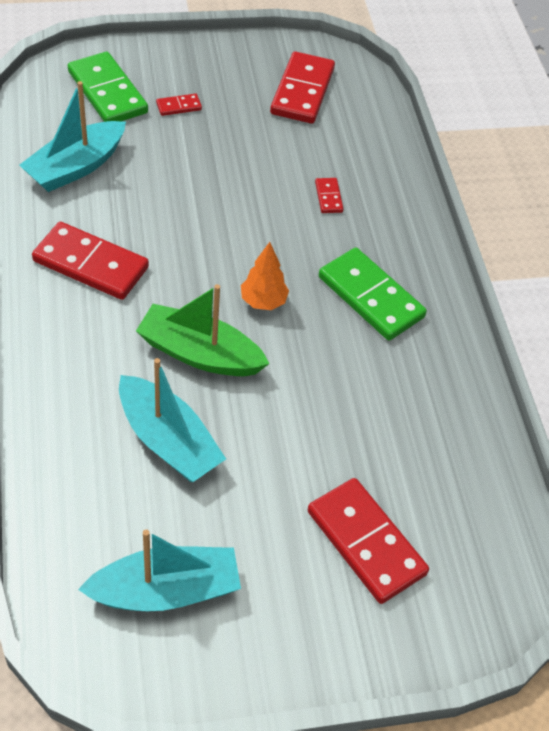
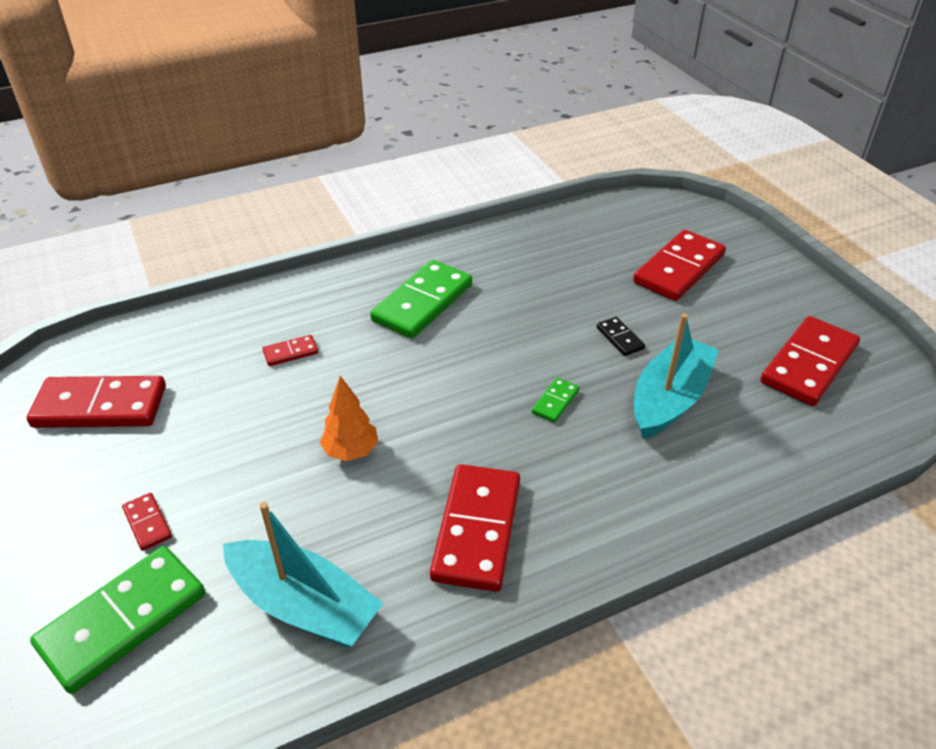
camera: 100 degrees left, 10 degrees down
turquoise boat [78,529,241,611] -> red domino [761,316,860,406]
green boat [136,284,270,376] -> green domino [532,378,580,423]
orange tree [241,242,289,310] -> orange tree moved to [320,376,378,461]
none -> black domino [597,317,645,356]

